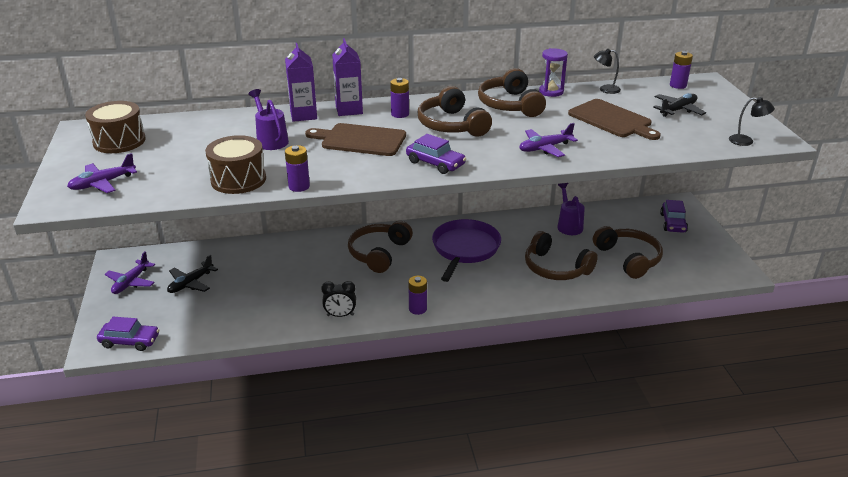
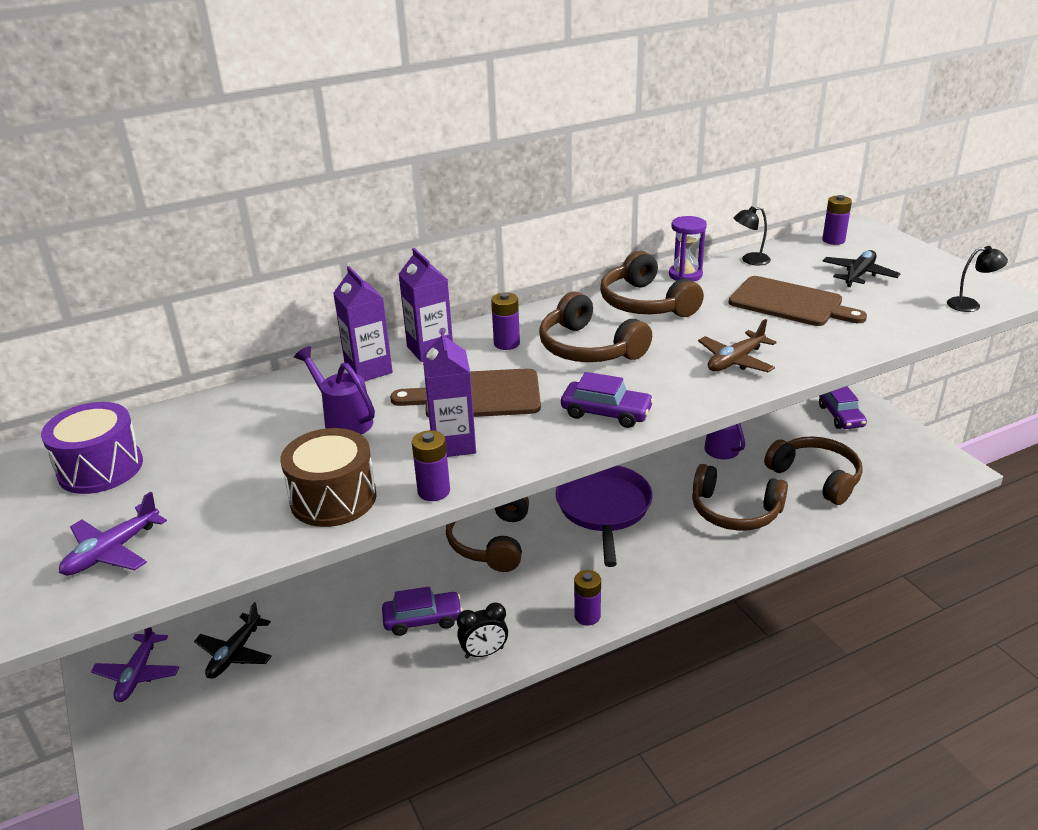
camera: 15 degrees left, 0 degrees up
brown drum [85,101,146,153] -> purple drum [41,402,143,494]
purple car [97,317,160,351] -> purple car moved to [382,587,463,636]
purple plane [519,123,578,157] -> brown plane [698,319,777,372]
none -> purple carton [422,329,476,457]

